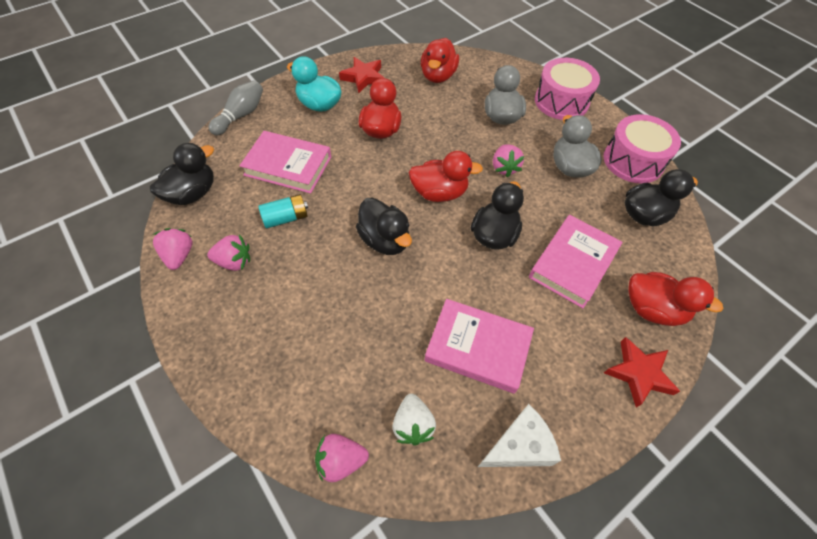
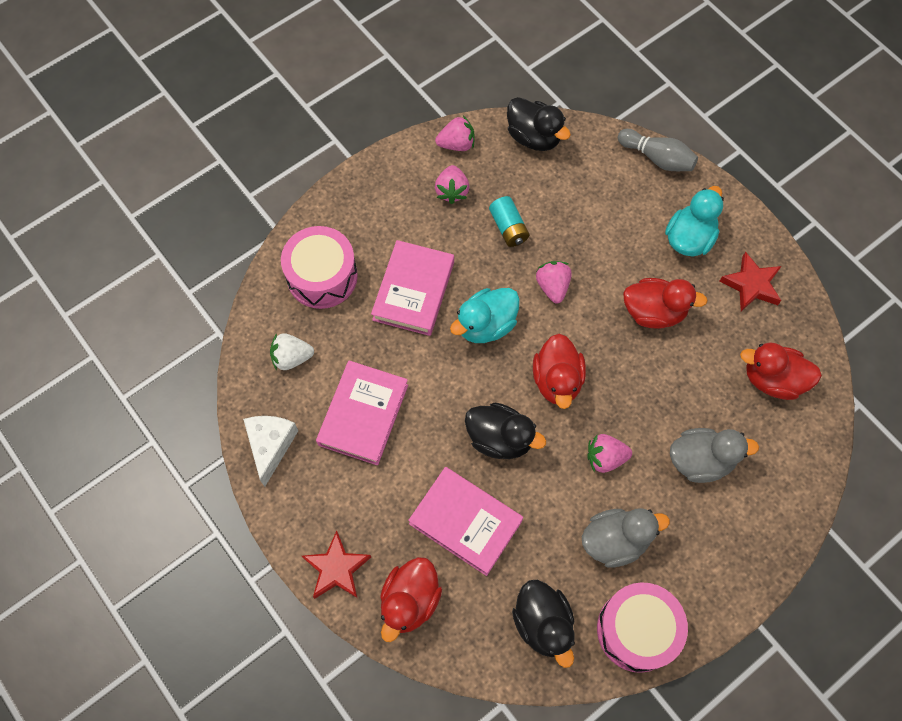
camera: 90 degrees right, 10 degrees up
pink book [239,131,331,194] -> pink book moved to [371,240,454,336]
pink strawberry [315,434,369,482] -> pink strawberry moved to [536,261,572,303]
black duck [356,197,412,255] -> turquoise duck [450,288,520,343]
white cheese [478,404,561,467] -> white cheese turned 150 degrees counterclockwise [243,416,298,487]
pink drum [535,58,600,120] -> pink drum moved to [281,226,358,309]

